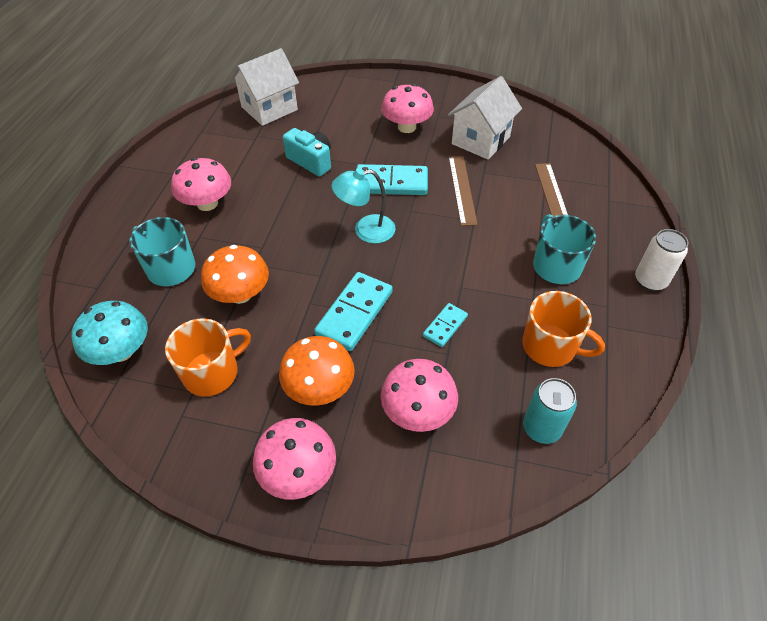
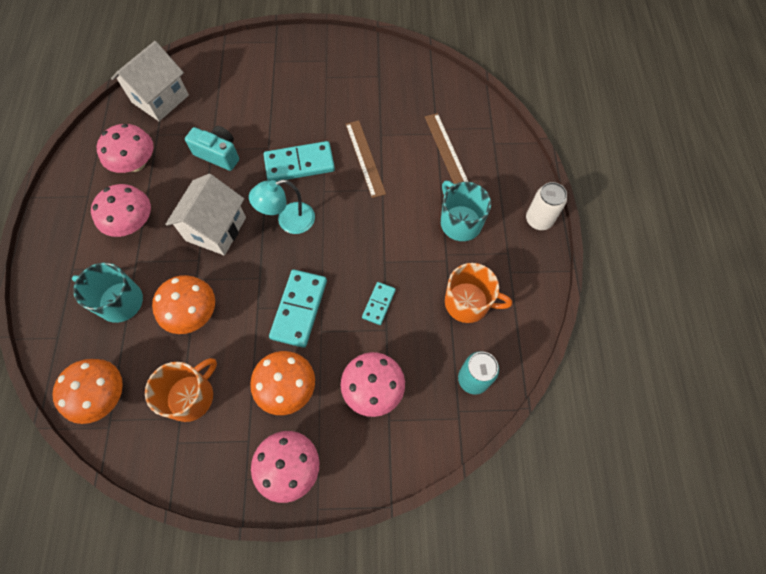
camera: 15 degrees left, 15 degrees up
turquoise mushroom [72,301,148,365] -> orange mushroom [52,359,123,424]
pink mushroom [381,84,434,133] -> pink mushroom moved to [97,124,153,173]
white house [448,76,522,160] -> white house moved to [165,174,246,255]

